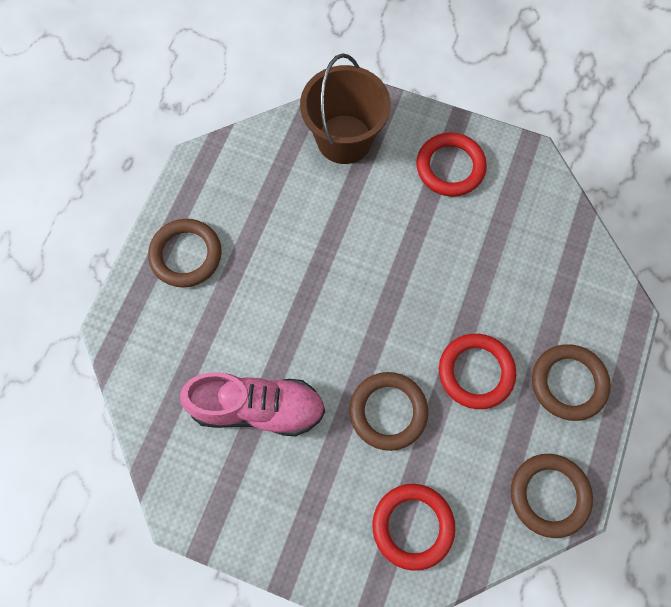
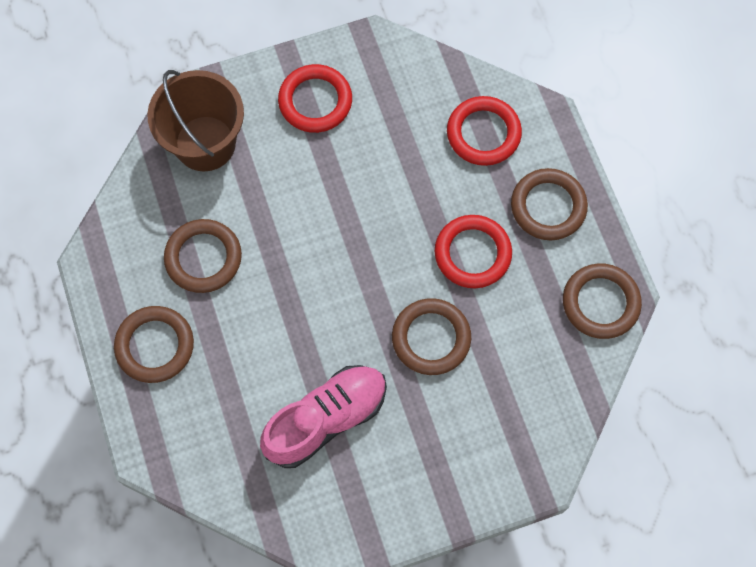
camera: 40 degrees left, 0 degrees up
red ring [372,484,455,571] -> red ring moved to [447,96,522,166]
none -> brown ring [164,219,242,293]

